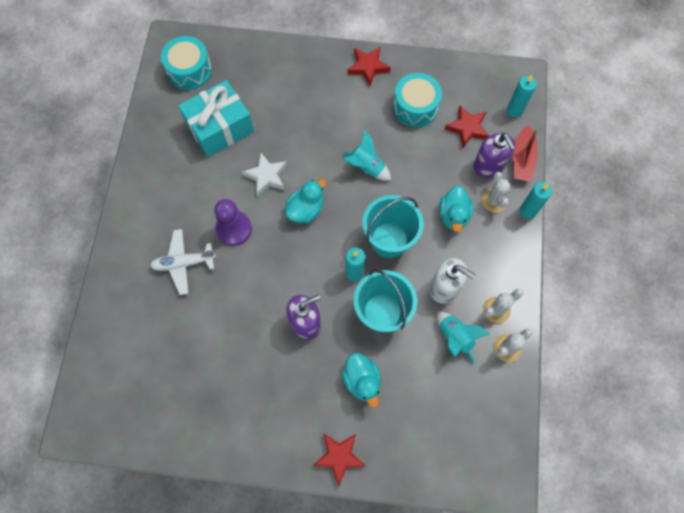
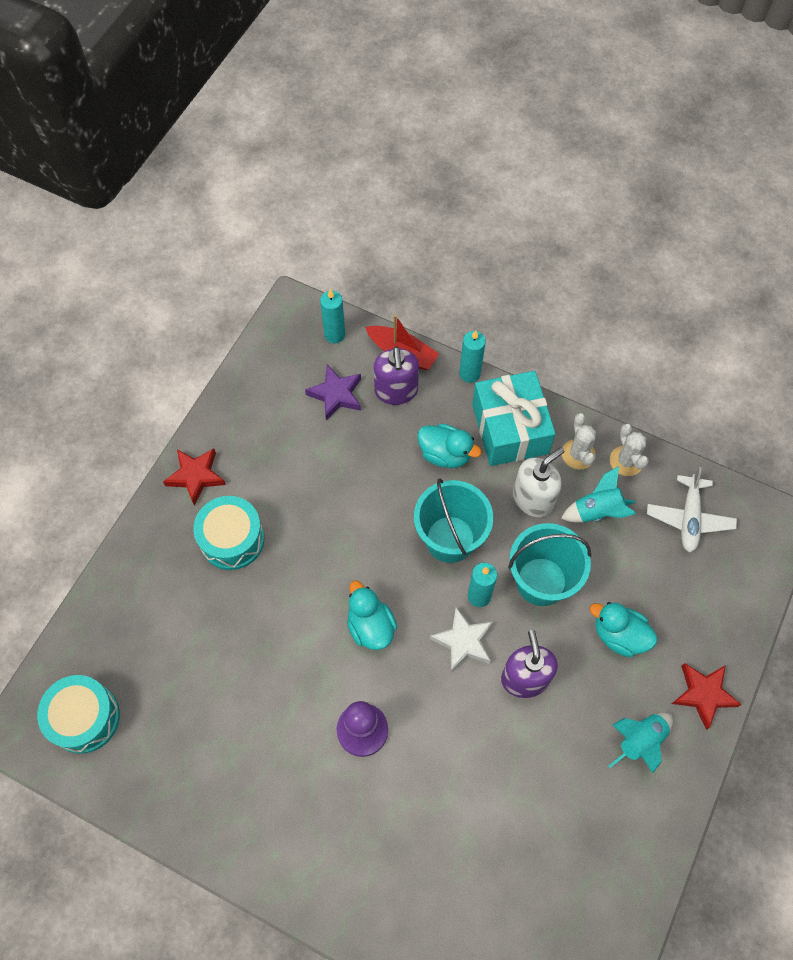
camera: 70 degrees left, 5 degrees down
white plane [150,229,216,295] -> white plane moved to [647,467,737,553]
turquoise gift [178,80,254,157] -> turquoise gift moved to [472,371,556,466]
white star [242,153,287,197] -> white star moved to [430,607,493,672]
turquoise duck [342,353,381,407] -> turquoise duck turned 150 degrees counterclockwise [590,602,657,657]
turquoise rocket [343,130,391,181] -> turquoise rocket moved to [609,712,673,773]
turquoise drum [393,73,442,127] -> turquoise drum moved to [193,496,265,570]
red star [445,106,489,148] -> purple star [305,364,361,420]
purple soap dispenser [473,133,515,178] -> purple soap dispenser turned 90 degrees clockwise [374,346,419,405]
white cactus [482,172,511,213] -> none

